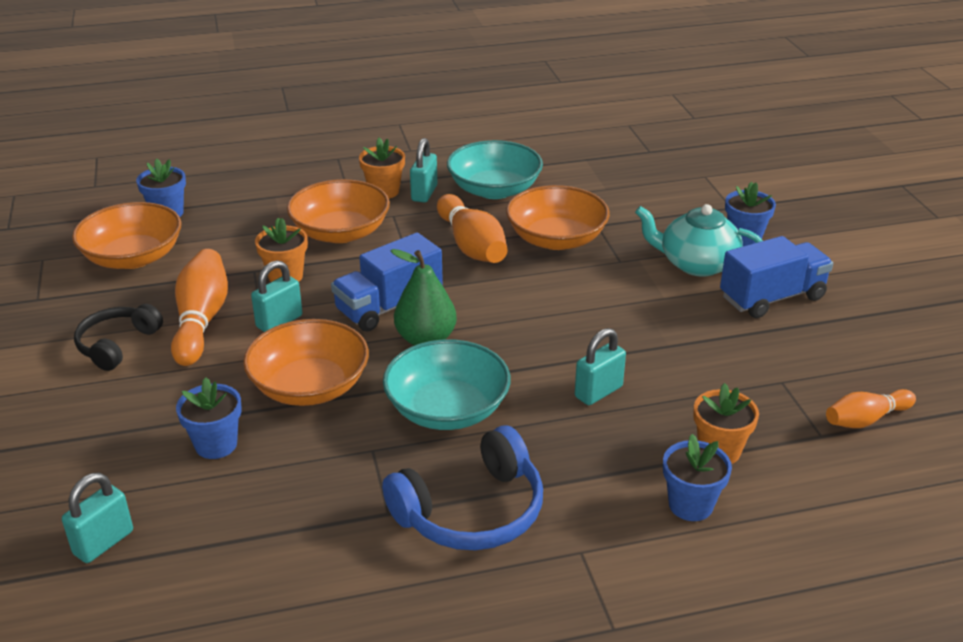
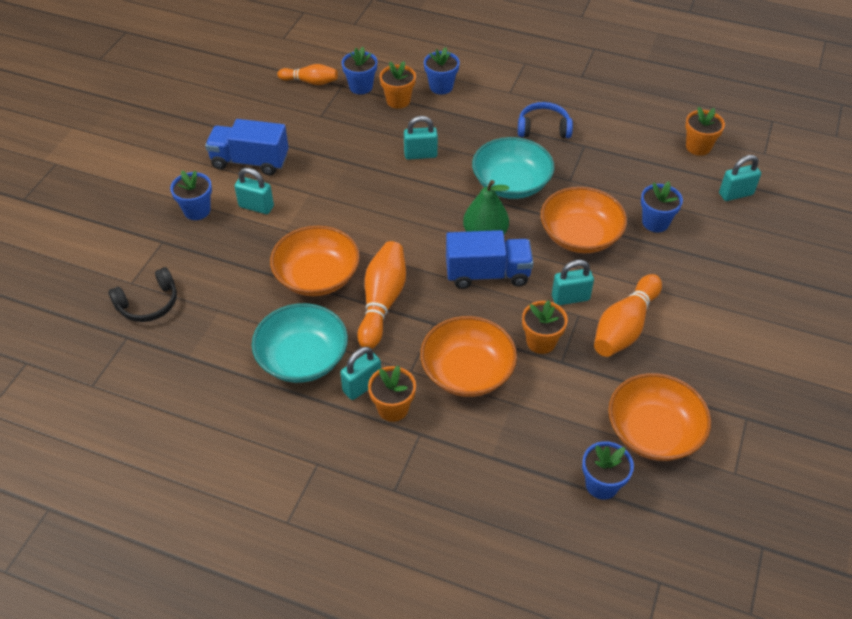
camera: 145 degrees left, 15 degrees up
black headphones [74,304,163,371] -> black headphones moved to [108,267,177,322]
blue headphones [382,426,543,550] -> blue headphones [518,102,573,138], size x0.66
turquoise teapot [635,204,763,277] -> turquoise padlock [234,168,274,214]
none -> blue flower pot [342,47,377,94]
none -> orange flower pot [685,107,725,156]

